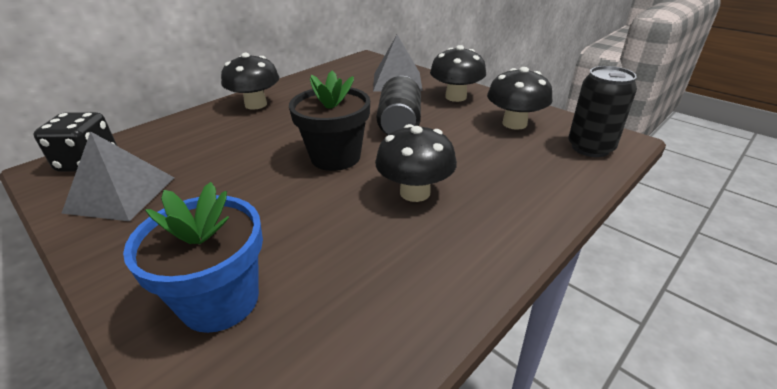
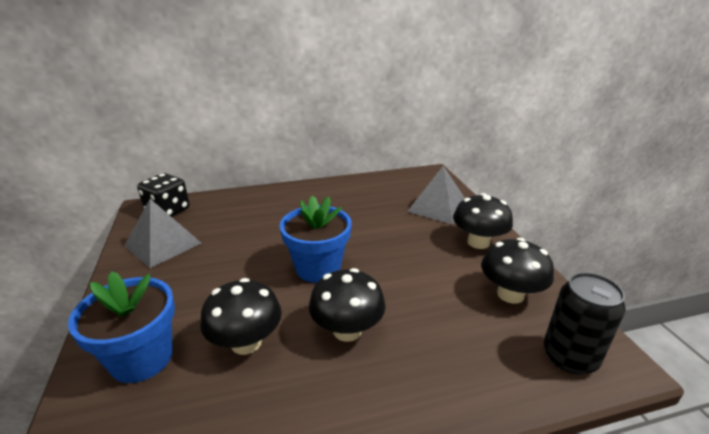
camera: 30 degrees right, 5 degrees down
black mushroom [221,53,279,110] -> black mushroom moved to [200,278,282,355]
black flower pot [289,70,370,171] -> blue flower pot [280,196,352,283]
black can [377,76,421,135] -> none

